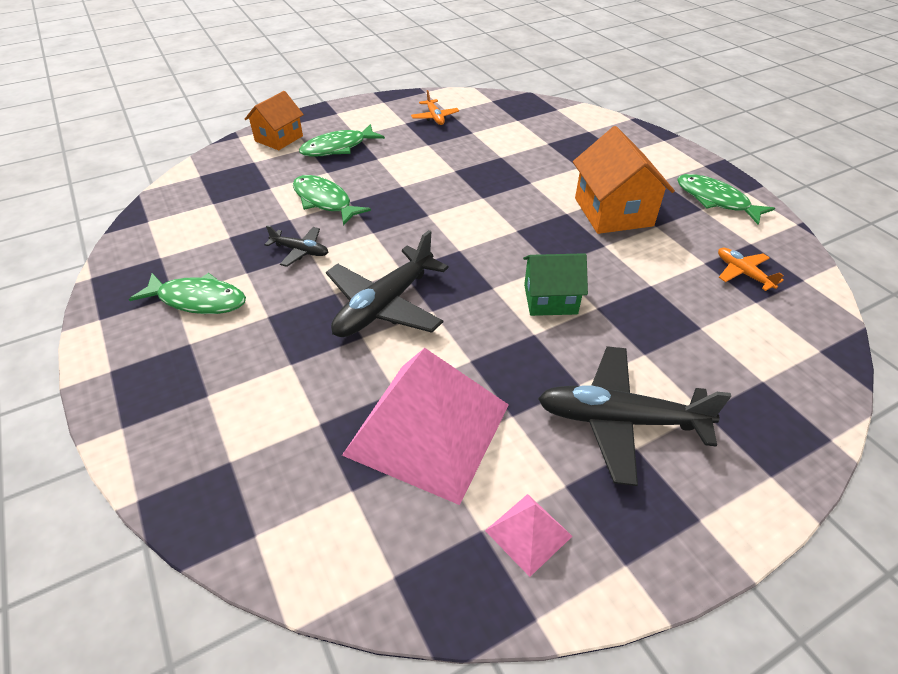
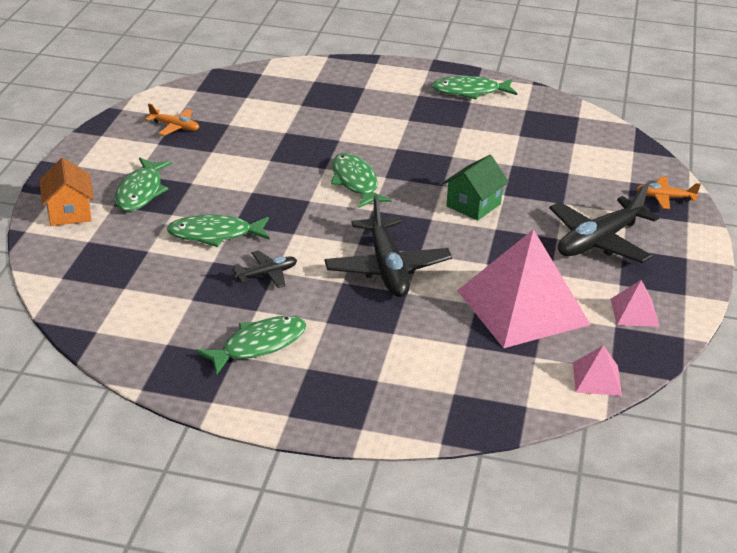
camera: 50 degrees left, 10 degrees down
orange house [573,126,675,234] -> none
orange plane [718,248,784,291] -> orange plane moved to [636,176,701,209]
none -> green fish [331,153,392,208]
none -> pink pyramid [573,345,622,396]

